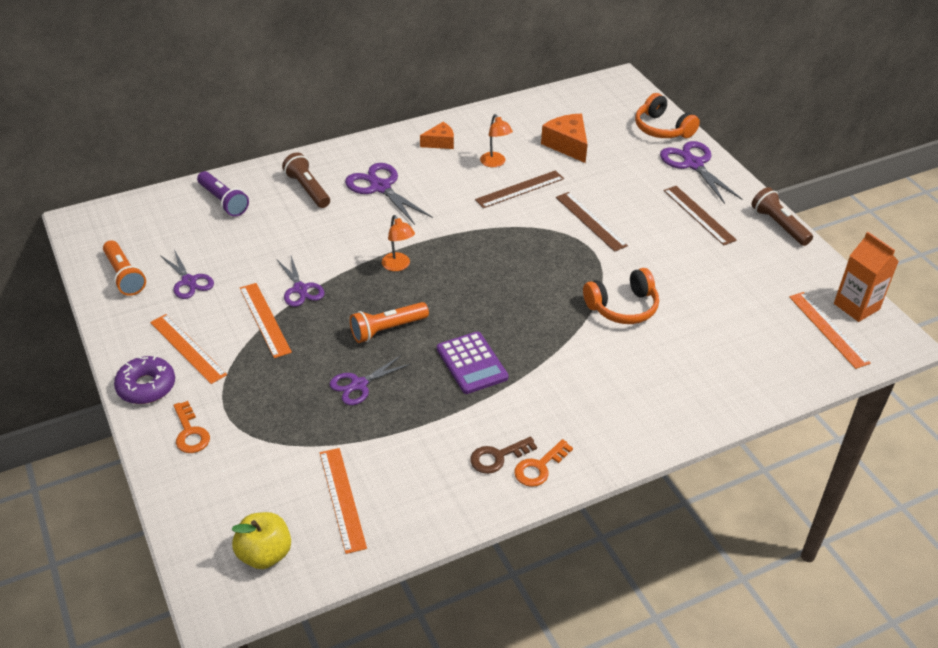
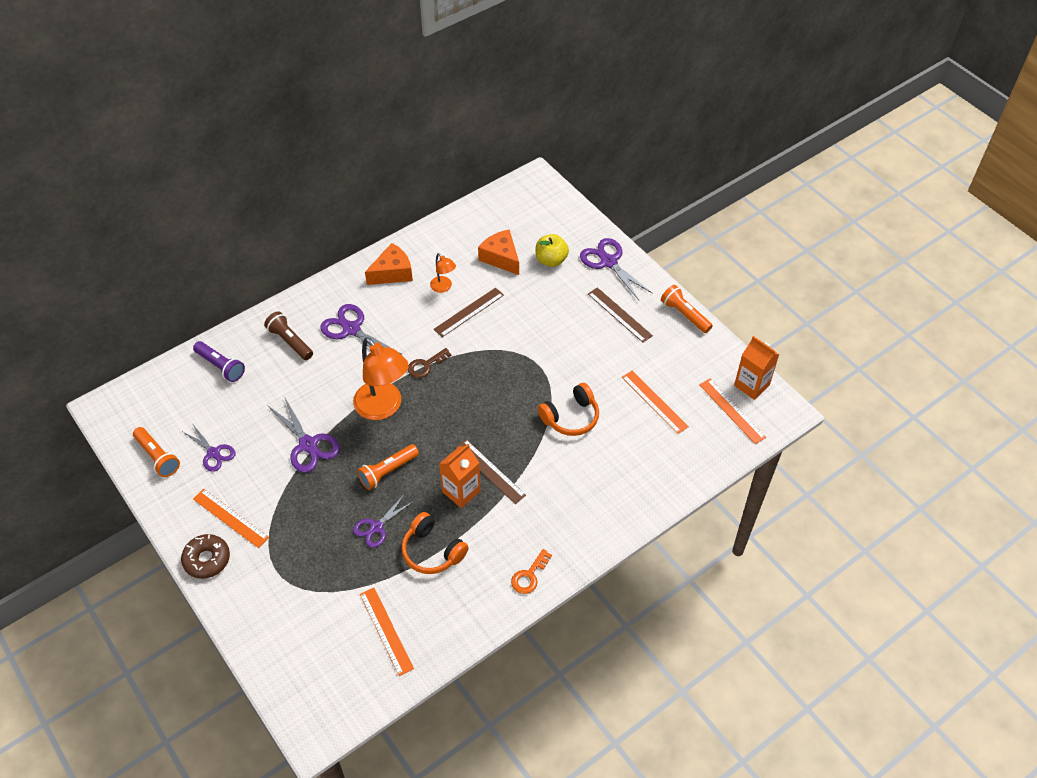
camera: 10 degrees left, 10 degrees up
purple donut [114,356,175,404] -> brown donut [181,534,230,579]
orange key [174,401,210,453] -> none
yellow apple [231,512,291,569] -> yellow apple moved to [536,234,569,267]
orange ruler [240,283,292,358] -> orange ruler moved to [622,370,689,434]
purple scissors [276,256,324,307] -> purple scissors [267,396,340,473], size x1.51
orange lamp [382,215,415,271] -> orange lamp [353,337,409,420], size x2.05
orange cheese [420,122,454,149] -> orange cheese [365,243,413,285], size x1.57
purple calculator [437,332,509,394] -> orange carton [439,444,481,508]
brown key [470,437,537,474] -> brown key moved to [408,348,451,378]
brown ruler [556,192,628,252] -> brown ruler moved to [455,439,526,504]
orange headphones [635,93,700,138] -> orange headphones moved to [401,512,469,574]
brown flashlight [752,187,813,246] -> orange flashlight [661,285,713,333]

